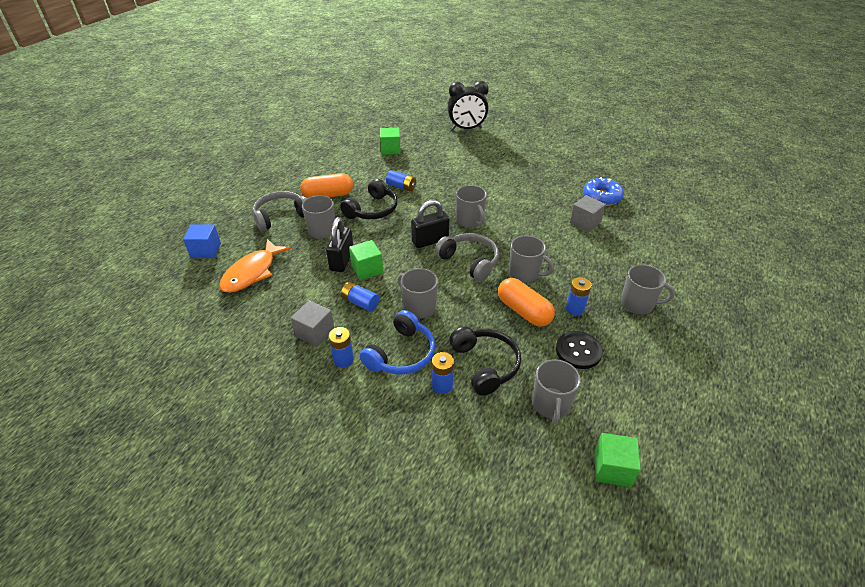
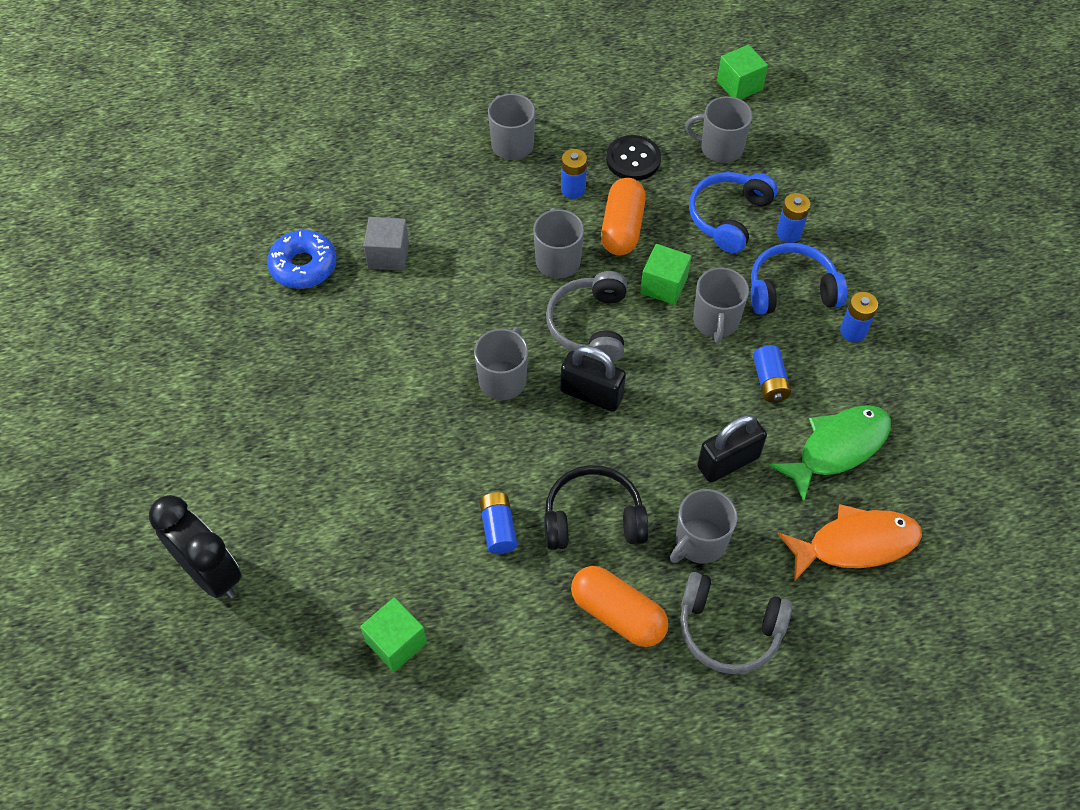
camera: 130 degrees left, 15 degrees up
blue cube [183,224,221,258] -> none
grey cube [291,300,334,347] -> none
green cube [349,240,383,280] -> green cube moved to [640,244,691,305]
black headphones [449,327,521,396] -> blue headphones [689,172,778,253]
grey mug [532,359,581,424] -> grey mug turned 135 degrees counterclockwise [686,96,753,163]
none -> green fish [769,405,891,502]

